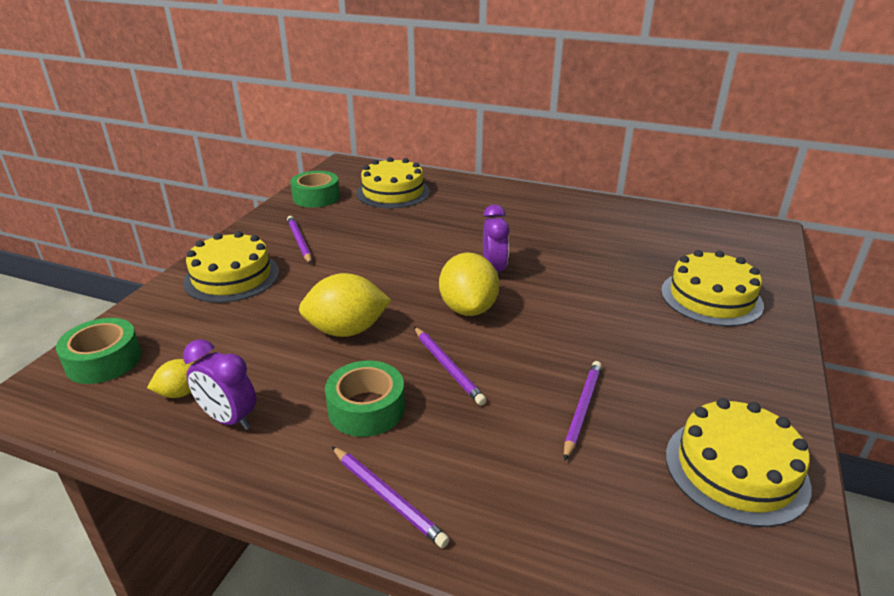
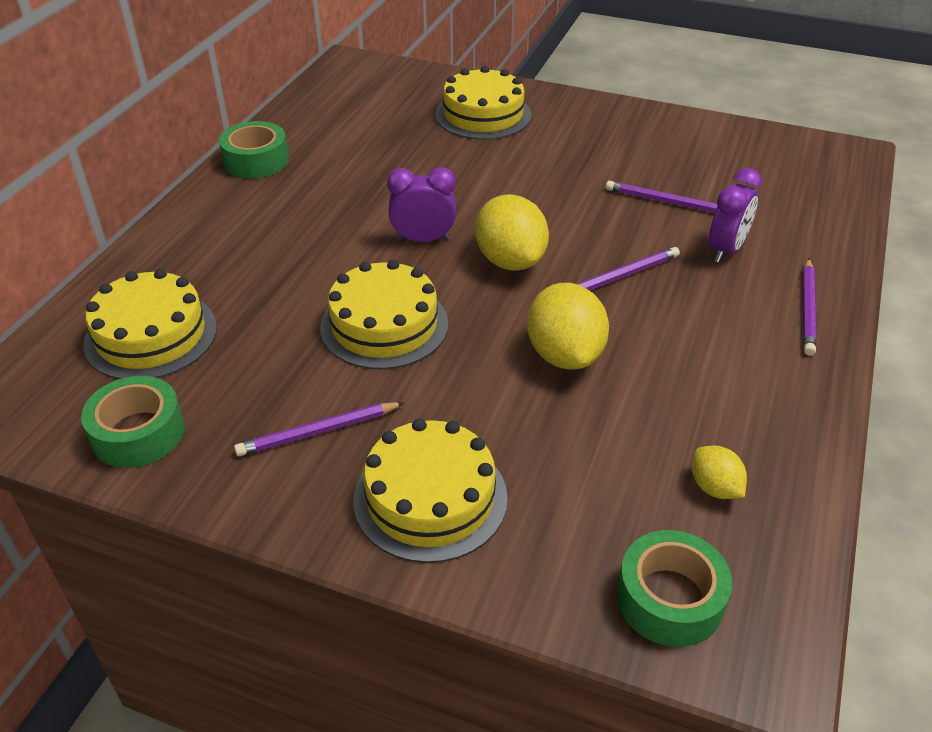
camera: 90 degrees left, 10 degrees up
purple clock [183,339,256,430] -> purple clock moved to [709,168,762,263]
green tape [325,360,405,437] -> green tape moved to [219,121,289,178]
purple pencil [332,446,450,548] -> purple pencil turned 150 degrees clockwise [803,258,816,356]
yellow lemon [439,253,499,316] -> yellow lemon turned 75 degrees clockwise [475,194,549,271]
yellow cake [666,398,811,527] -> yellow cake moved to [320,260,448,370]

